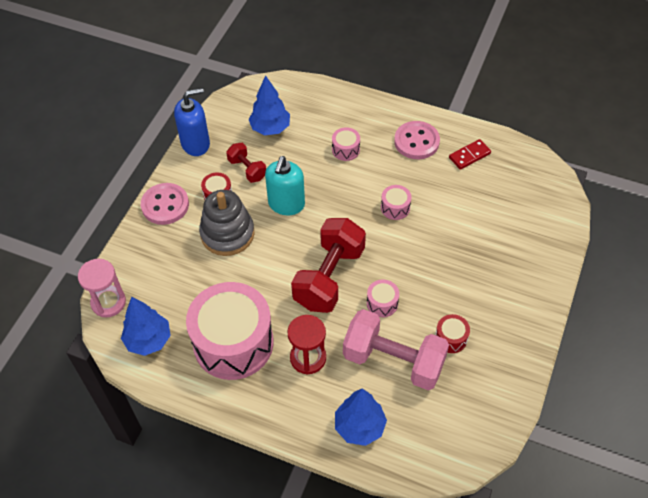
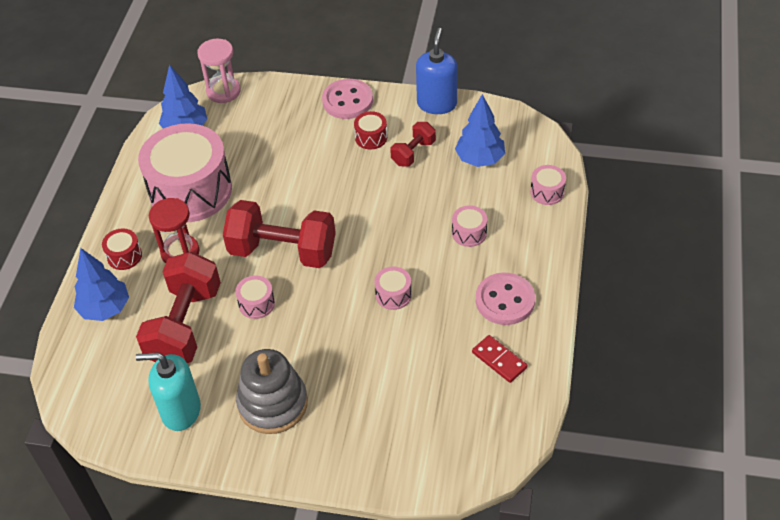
camera: 80 degrees right, 5 degrees down
blue soap dispenser [174,88,210,156] -> blue soap dispenser turned 135 degrees counterclockwise [416,28,457,114]
grey stacking toy [199,190,254,256] -> grey stacking toy moved to [236,349,308,434]
turquoise soap dispenser [265,156,305,215] -> turquoise soap dispenser moved to [136,352,201,431]
pink dumbbell [343,309,449,390] -> red dumbbell [136,252,221,363]
red drum [435,314,470,353] -> red drum moved to [102,228,142,270]
none -> pink drum [530,165,566,205]

